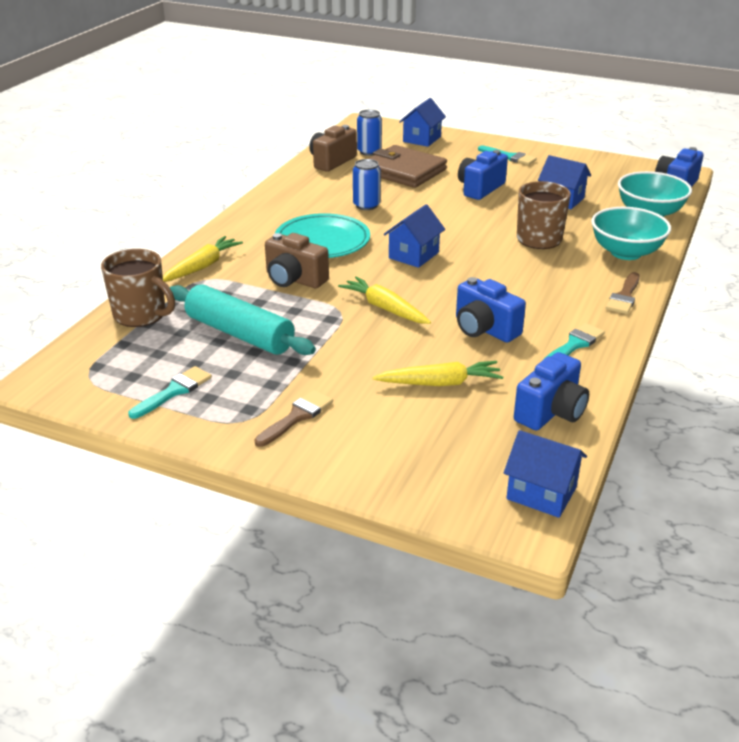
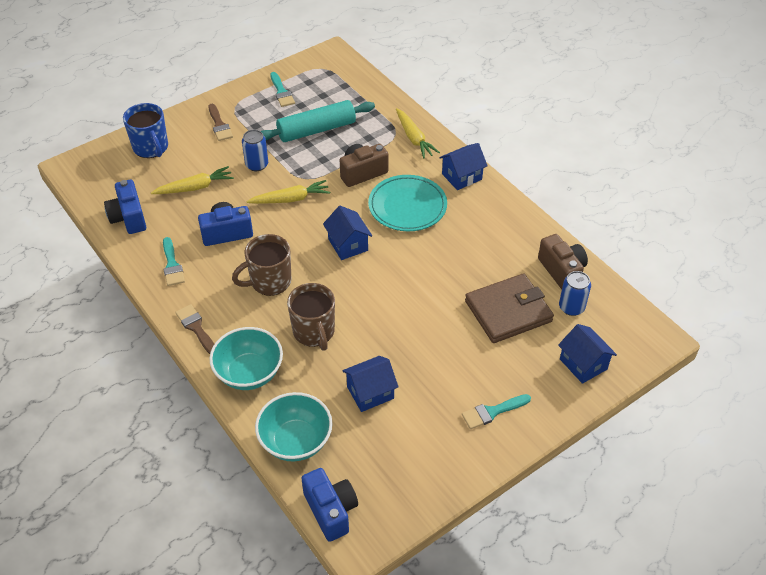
camera: 120 degrees right, 15 degrees up
brown mug [101,249,175,327] -> brown mug moved to [232,234,291,296]
blue can [353,159,381,210] -> blue can moved to [242,130,268,171]
yellow carrot [373,361,503,386] -> yellow carrot turned 135 degrees counterclockwise [151,166,234,194]
blue camera [458,150,508,200] -> none
blue house [504,430,587,518] -> blue house moved to [439,143,488,190]
none -> blue mug [123,103,168,158]

